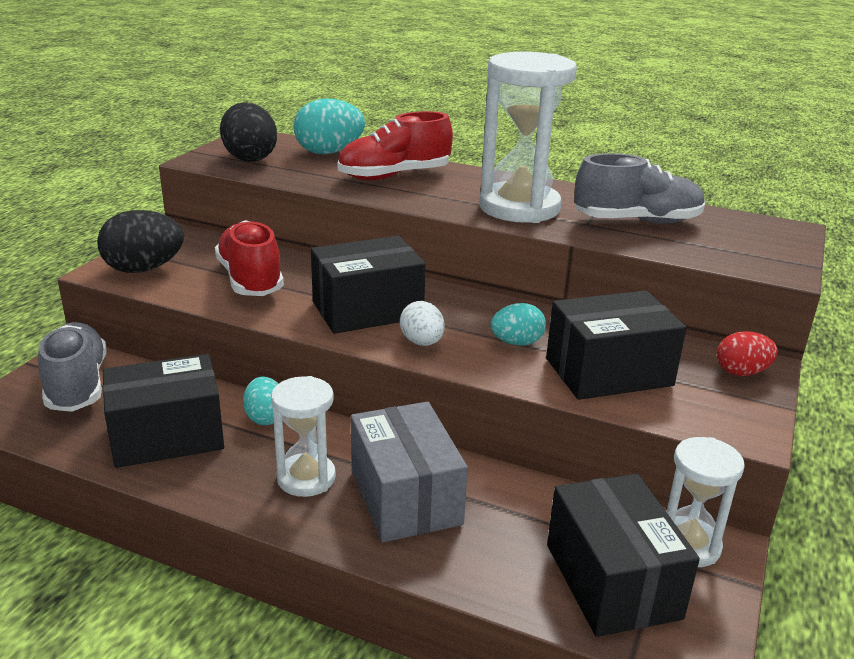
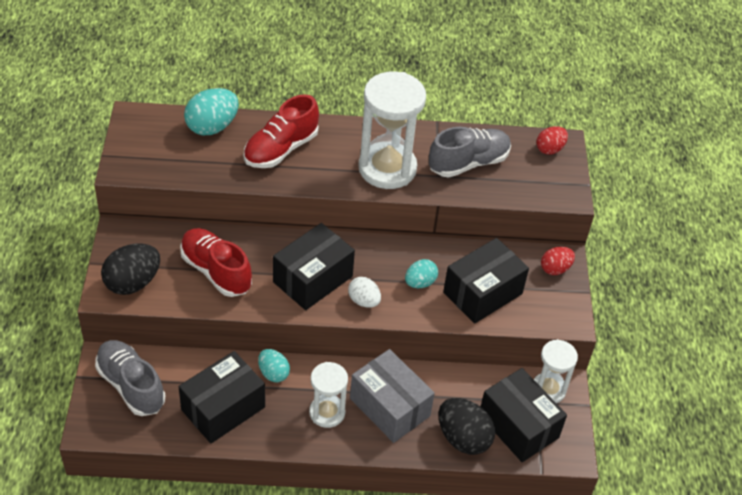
camera: 25 degrees left, 20 degrees up
black egg [220,102,277,162] -> black egg moved to [439,398,495,455]
none -> red egg [536,126,568,155]

